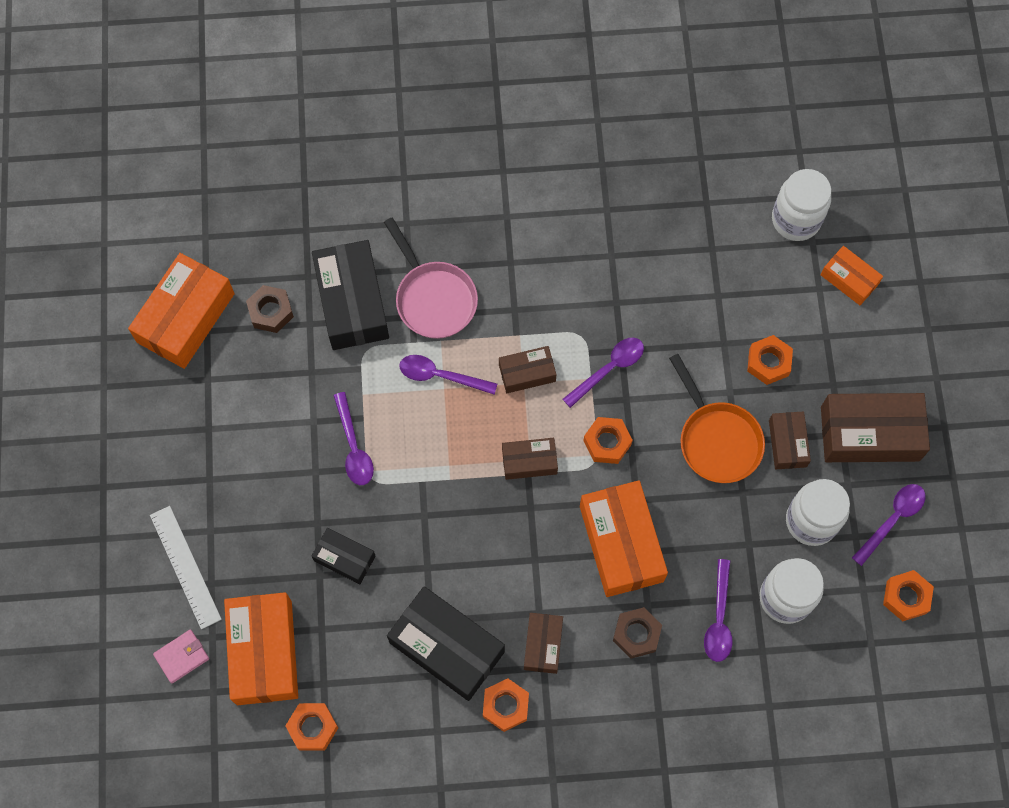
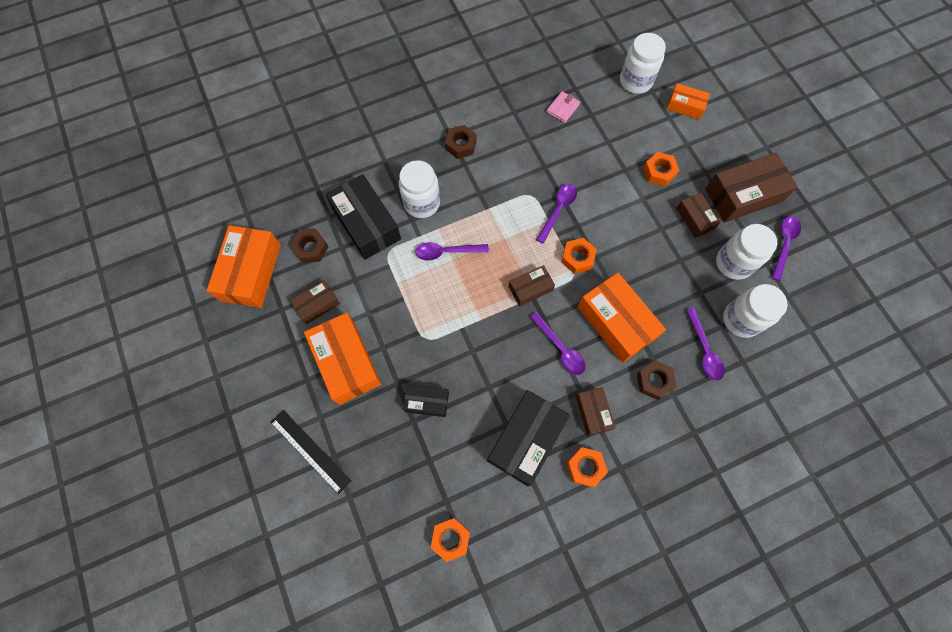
camera: 20 degrees left, 0 degrees up
white ruler [150,506,222,629] -> black ruler [270,410,352,495]
pink wallet [153,630,209,683] -> pink wallet moved to [547,91,580,123]
orange box [224,592,298,705] -> orange box moved to [304,313,382,405]
purple spoon [333,392,374,485] -> purple spoon moved to [530,312,586,375]
pink pan [384,217,478,339] -> white jar [399,160,440,218]
black box [387,586,505,701] -> black box turned 75 degrees counterclockwise [487,390,570,486]
brown box [499,346,557,393] -> brown box moved to [290,280,340,324]
orange pan [669,354,765,483] -> none
orange nut [883,570,934,621] -> none
none -> brown nut [445,125,477,159]

